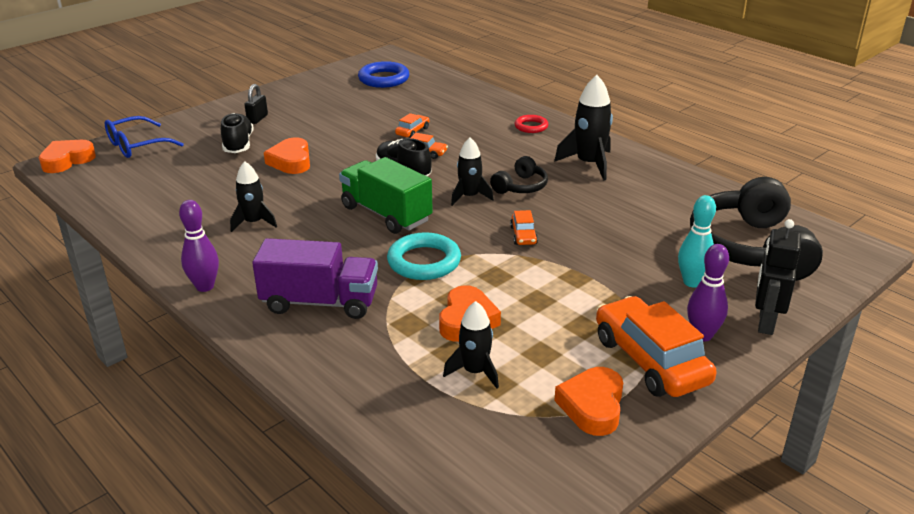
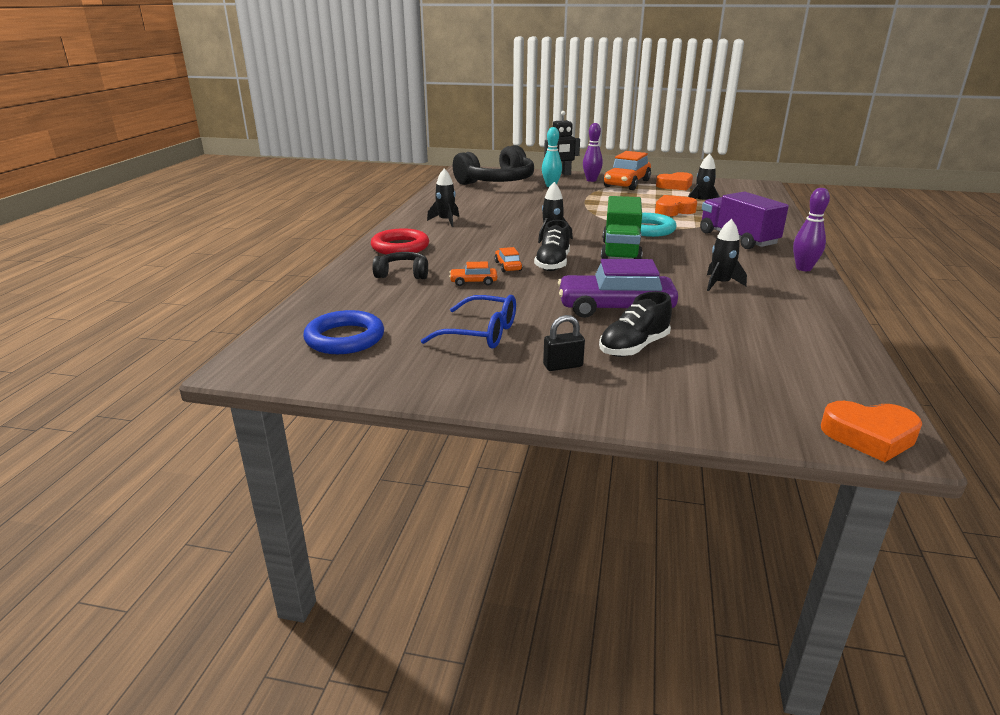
camera: 125 degrees left, 5 degrees down
blue glasses [105,116,184,158] -> blue glasses moved to [421,295,516,349]
orange heart [264,137,310,174] -> purple car [558,259,678,318]
black headphones [490,156,548,194] -> black headphones moved to [372,252,428,279]
orange car [510,210,538,245] -> none
red ring [515,115,548,133] -> red ring [371,228,429,255], size x1.69
black rocket [554,75,613,180] -> black rocket [427,169,459,227], size x0.66

